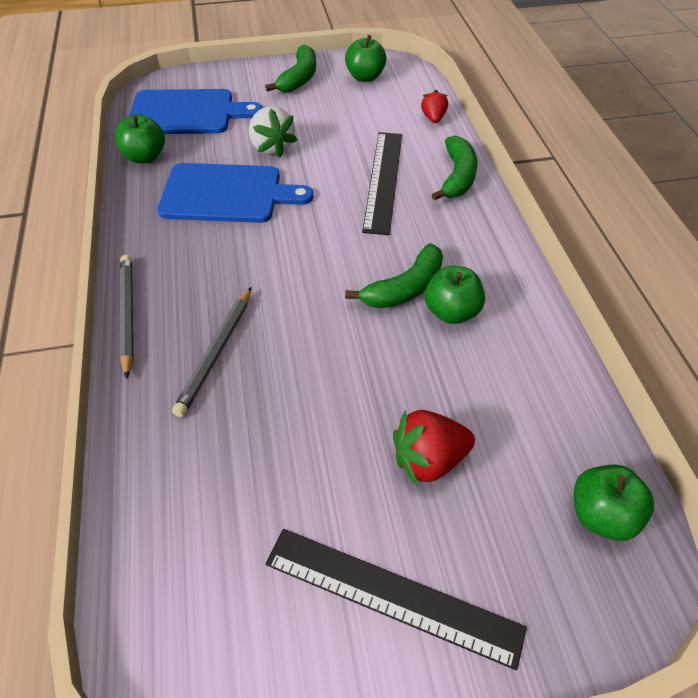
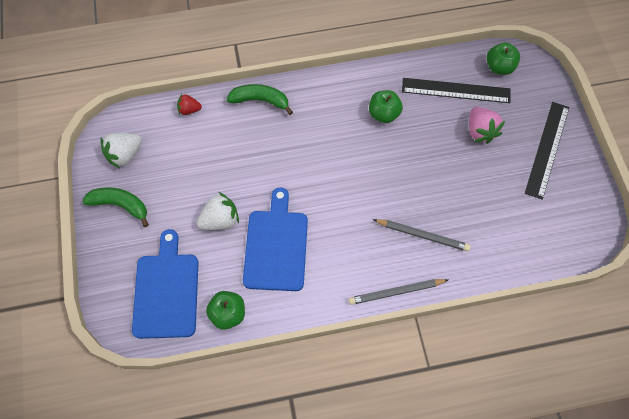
camera: 90 degrees left, 15 degrees up
green apple [345,35,387,82] -> white strawberry [100,133,142,169]
green banana [345,243,443,308] -> none
black ruler [362,132,402,235] -> black ruler moved to [402,78,510,103]
red strawberry [393,410,475,486] -> pink strawberry [469,107,505,144]

